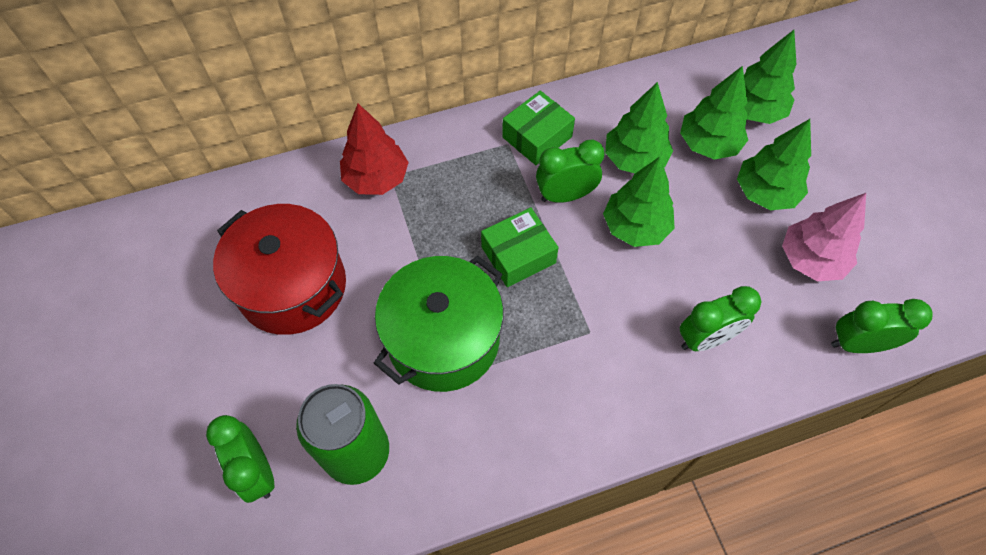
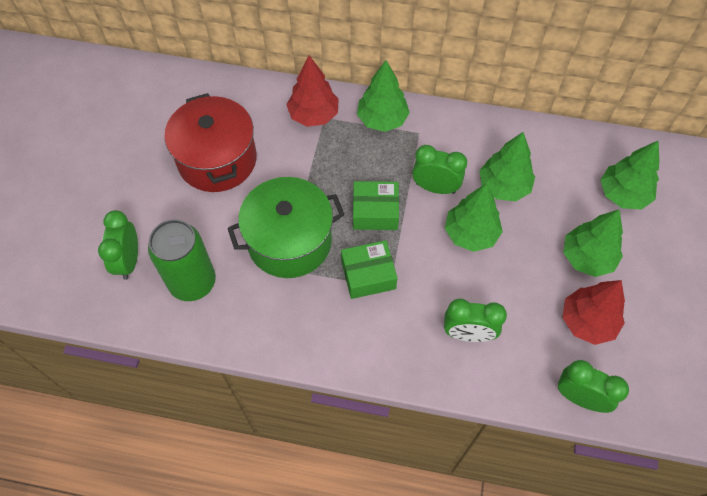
camera: 30 degrees right, 0 degrees up
green box [502,91,575,165] -> green box moved to [341,240,398,299]
green tree [680,66,748,160] -> green tree moved to [357,60,410,132]
pink tree [782,193,866,281] -> red tree [562,280,625,345]

